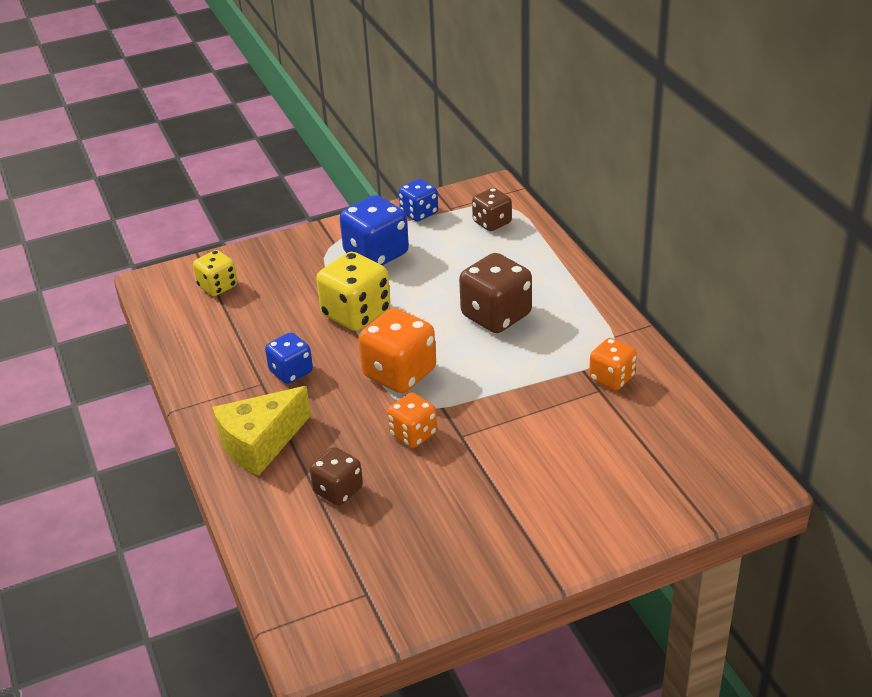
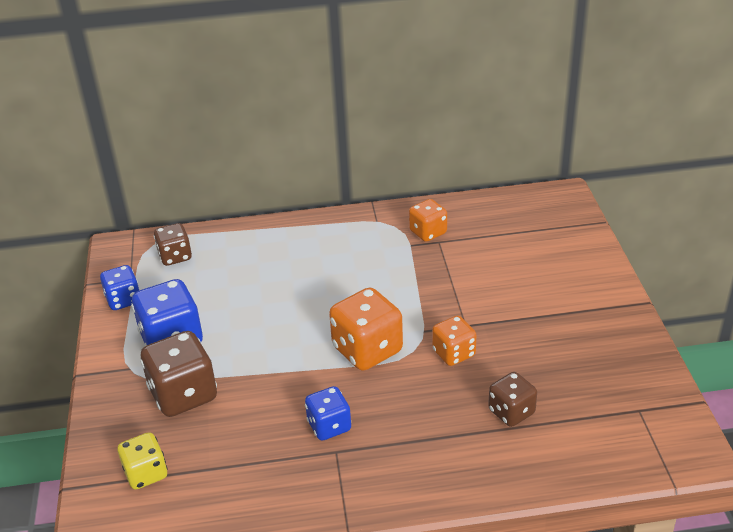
camera: 75 degrees left, 0 degrees up
yellow cheese [212,386,311,476] -> none
yellow dice [316,252,391,331] -> none
brown dice [459,253,532,333] -> brown dice moved to [140,331,217,417]

